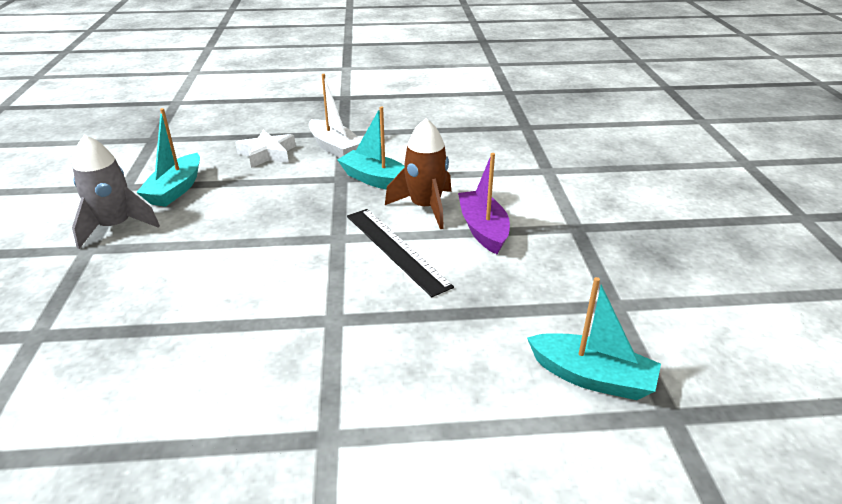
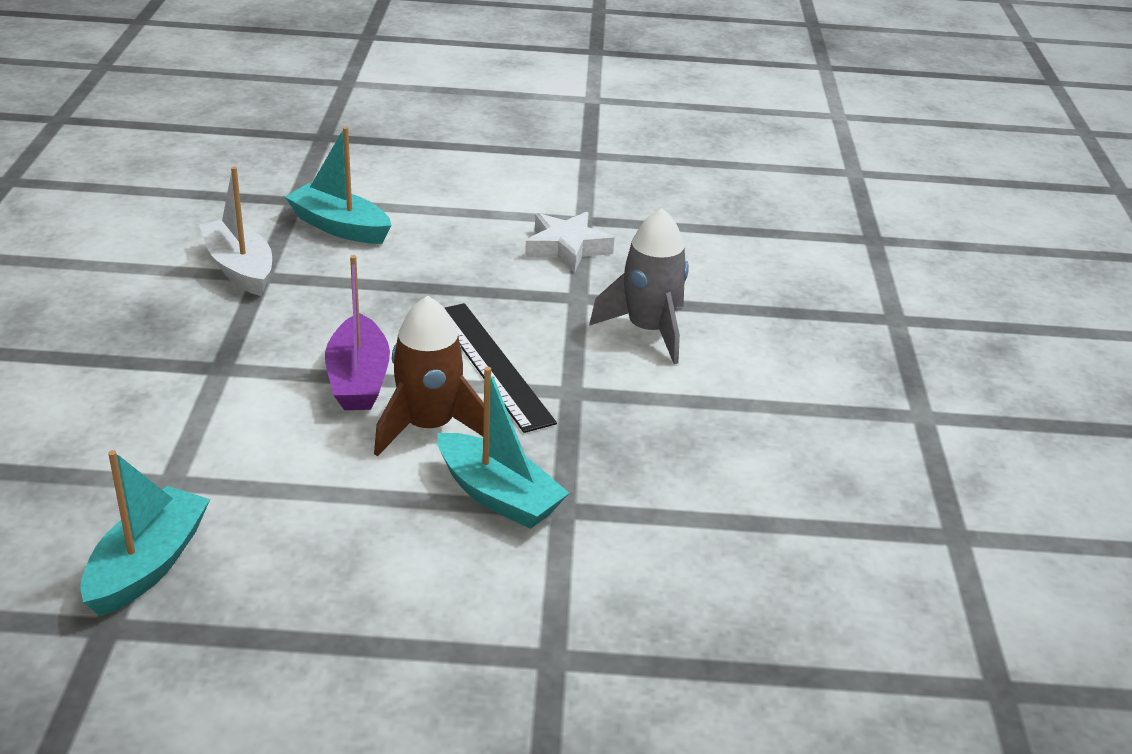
camera: 175 degrees left, 0 degrees up
grey rocket [72,135,160,249] -> grey rocket moved to [589,208,689,364]
turquoise boat [136,108,200,207] -> turquoise boat moved to [80,450,210,616]
white star [235,130,296,168] -> white star moved to [525,212,615,273]
white boat [309,74,361,158] -> white boat moved to [199,166,272,296]

